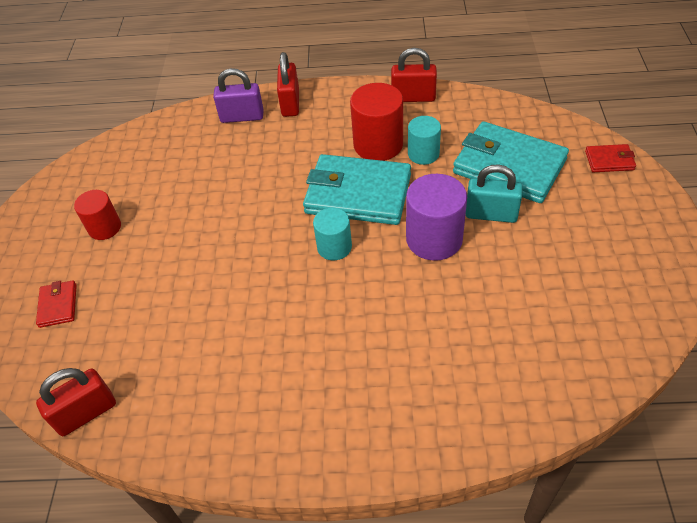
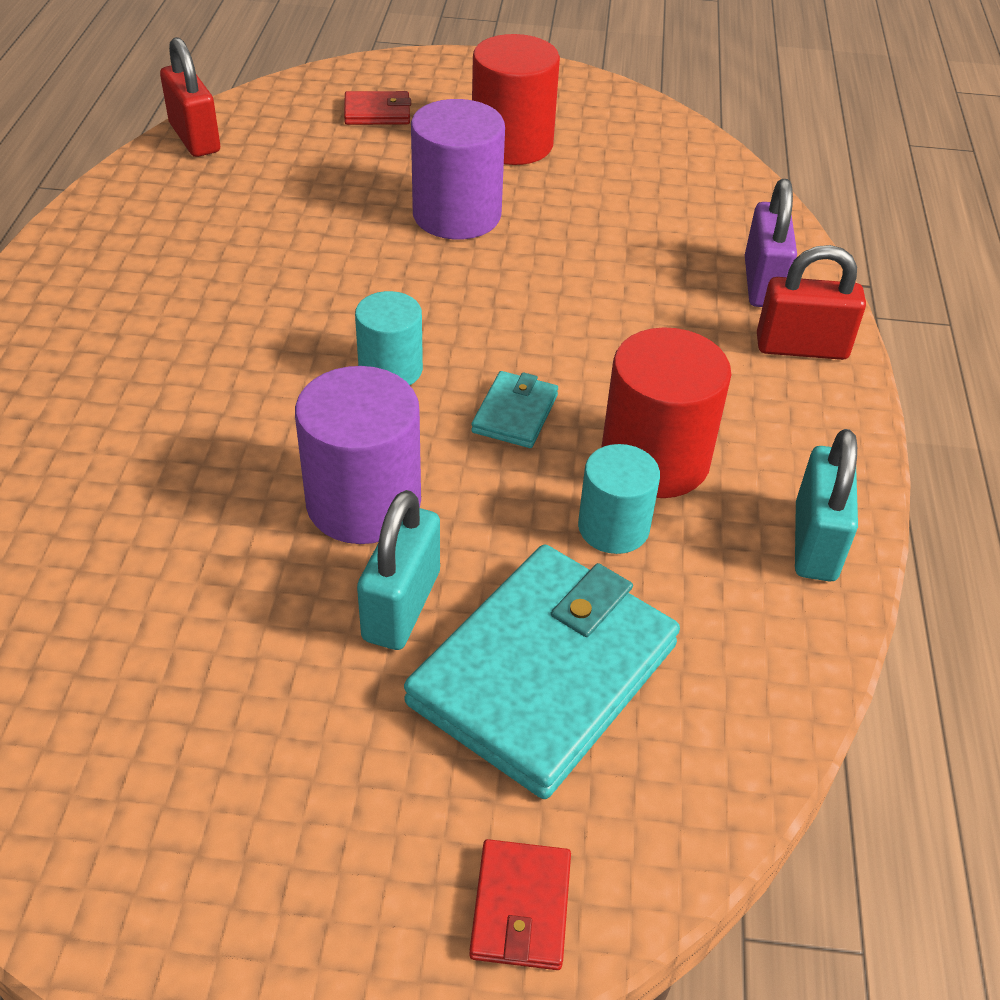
camera: 90 degrees right, 5 degrees down
red cylinder [74,190,121,240] -> red cylinder [472,34,560,165], size x1.61
turquoise wallet [303,154,411,225] -> turquoise wallet [471,371,558,448], size x0.45
red padlock [391,48,437,102] -> turquoise padlock [795,429,858,581]
none -> purple cylinder [411,99,505,240]

